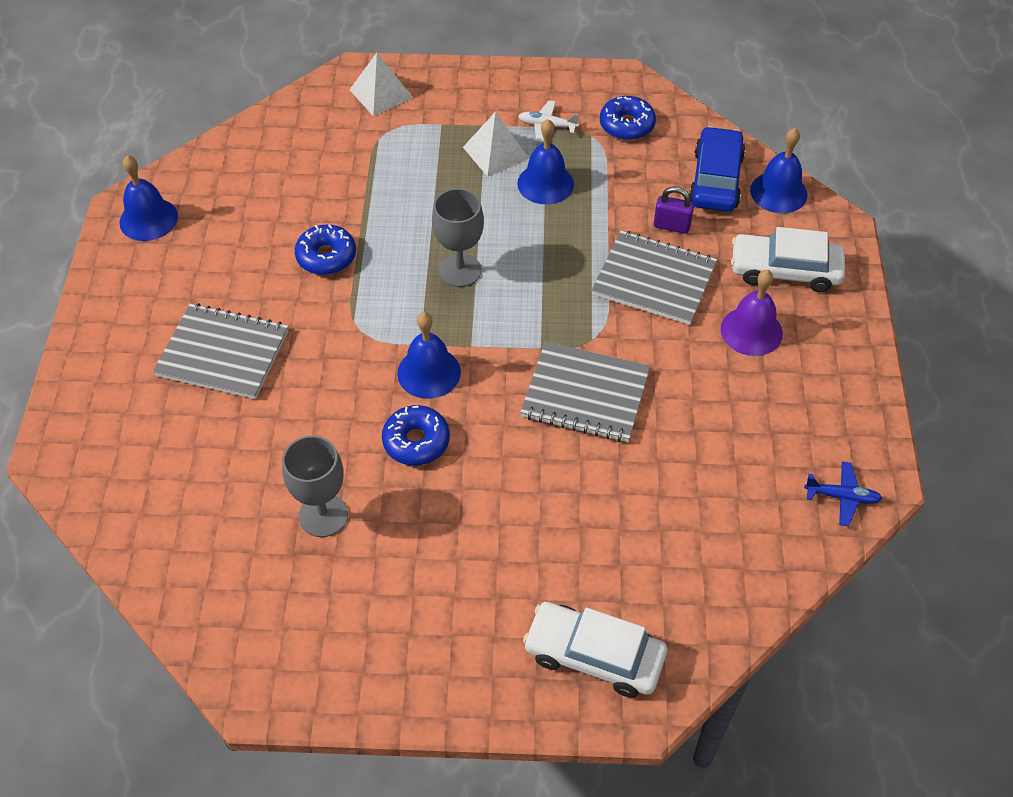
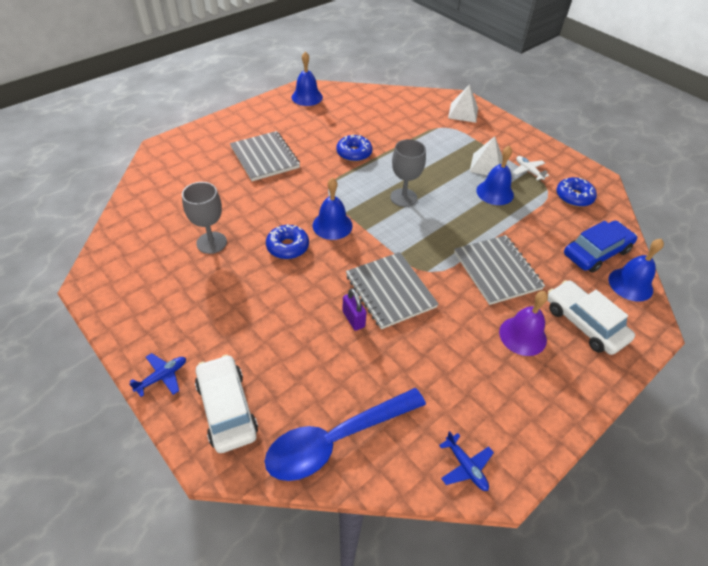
camera: 45 degrees right, 5 degrees down
purple padlock [653,187,694,234] -> purple padlock moved to [342,288,367,331]
none -> blue plane [129,353,186,397]
none -> blue spoon [265,388,426,481]

